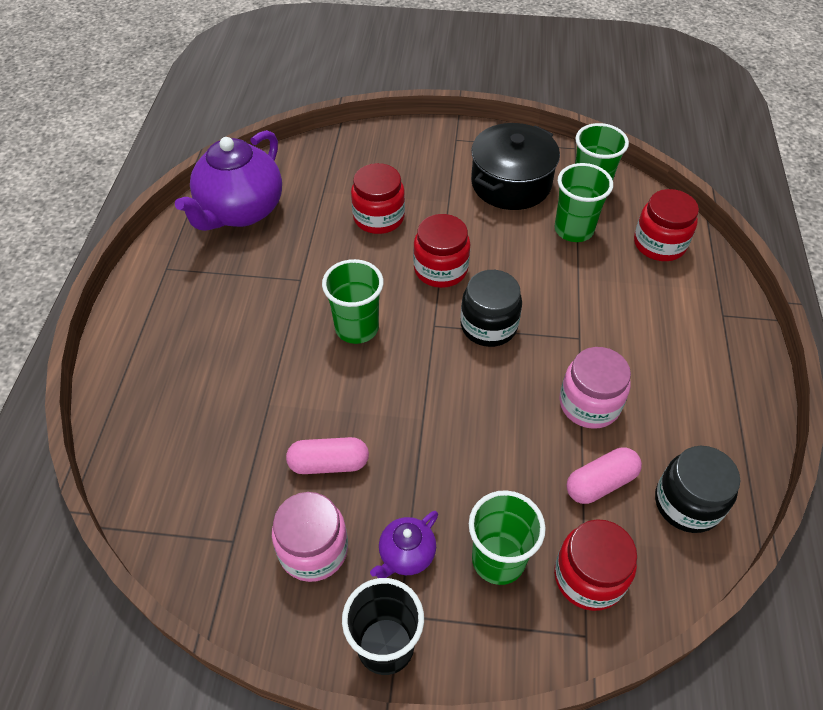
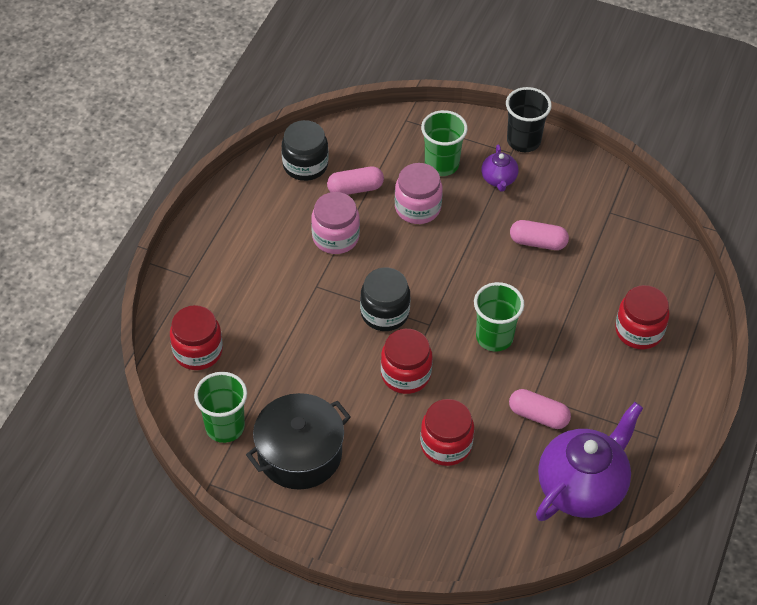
camera: 165 degrees left, 0 degrees up
pink jar [272,492,348,582] -> pink jar moved to [395,163,443,224]
purple teapot [370,511,438,578] -> purple teapot turned 120 degrees clockwise [481,144,518,192]
green cup [554,163,613,242] -> none
red jar [554,519,637,611] -> red jar moved to [615,285,670,349]
none -> pink capsule [509,389,571,429]

